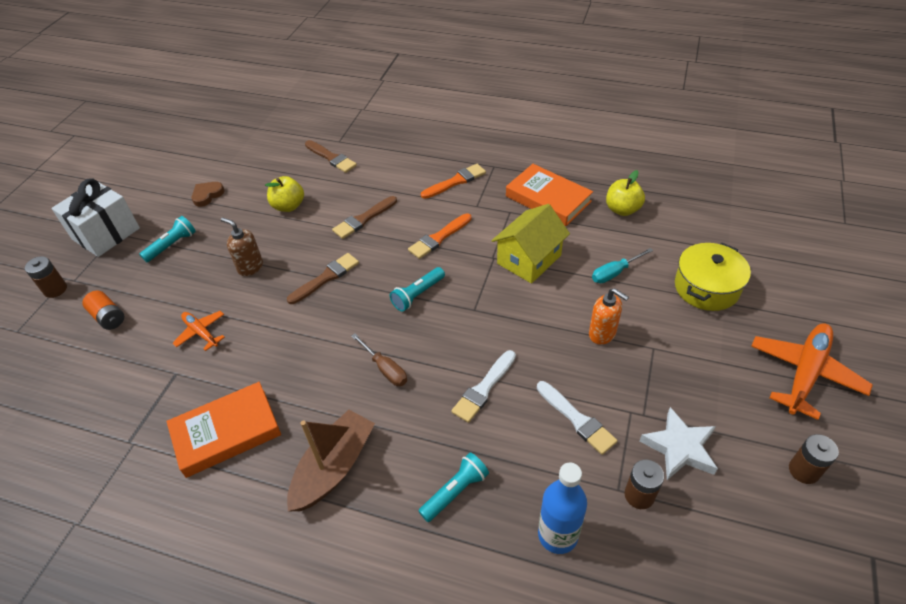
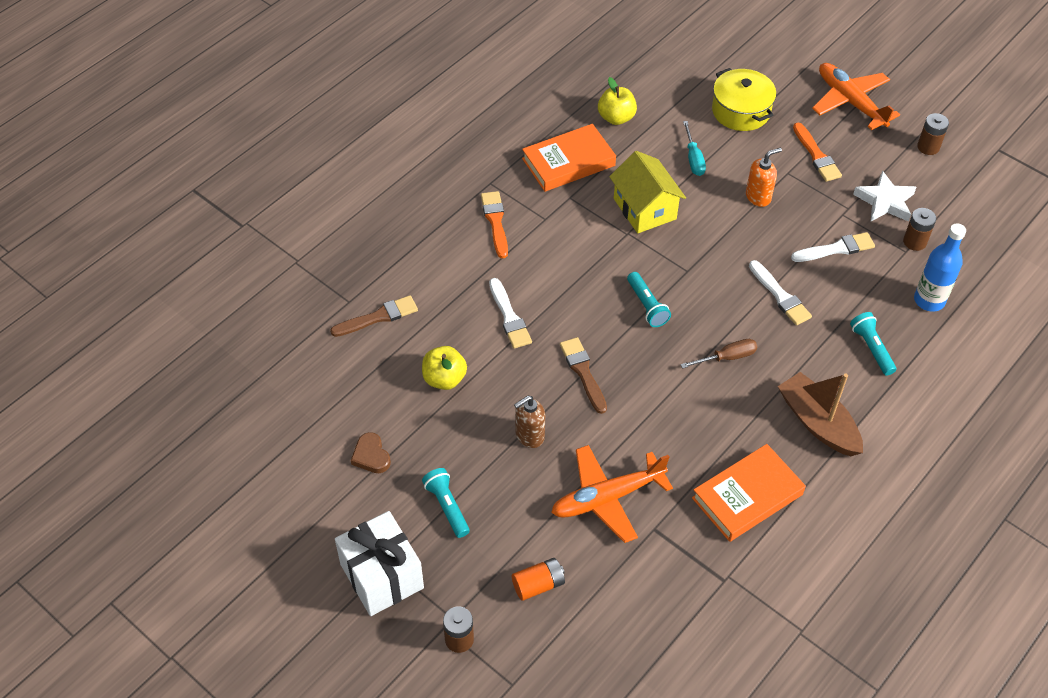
camera: 70 degrees left, 5 degrees up
orange book [166,382,281,478] -> orange book turned 60 degrees clockwise [692,444,806,542]
orange plane [172,311,225,351] -> orange plane [551,445,673,543], size x1.83
brown brush [332,196,397,239] -> white brush [489,278,532,349]
orange brush [408,213,471,259] -> orange brush moved to [793,123,842,182]

